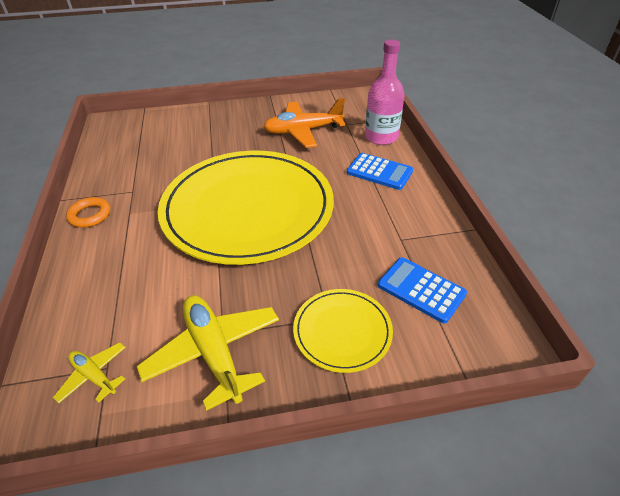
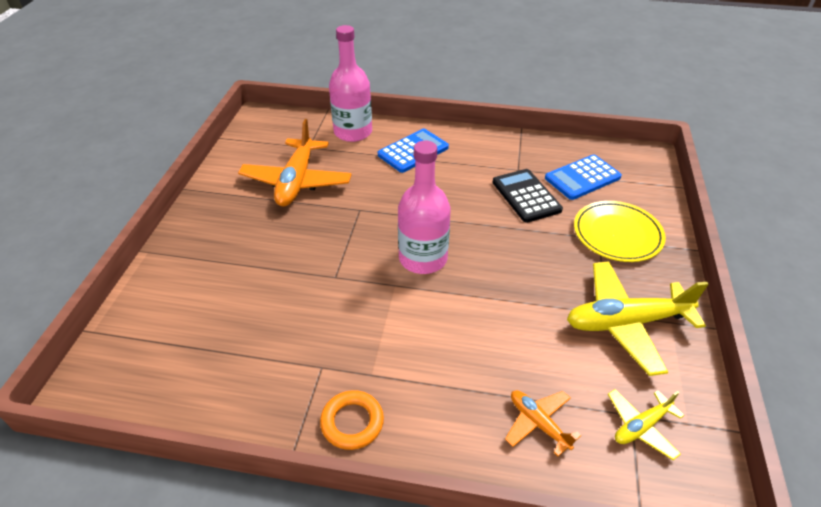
camera: 70 degrees left, 0 degrees up
yellow plate [158,151,334,265] -> pink bottle [398,141,451,274]
none -> black calculator [492,169,563,223]
none -> orange plane [505,390,581,456]

